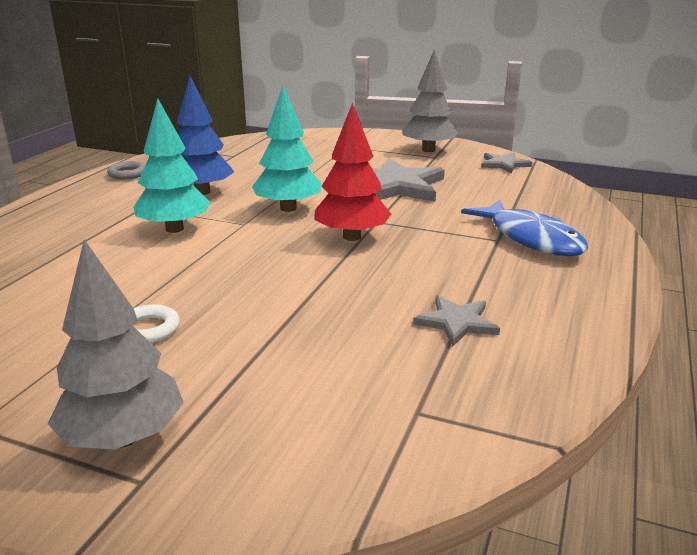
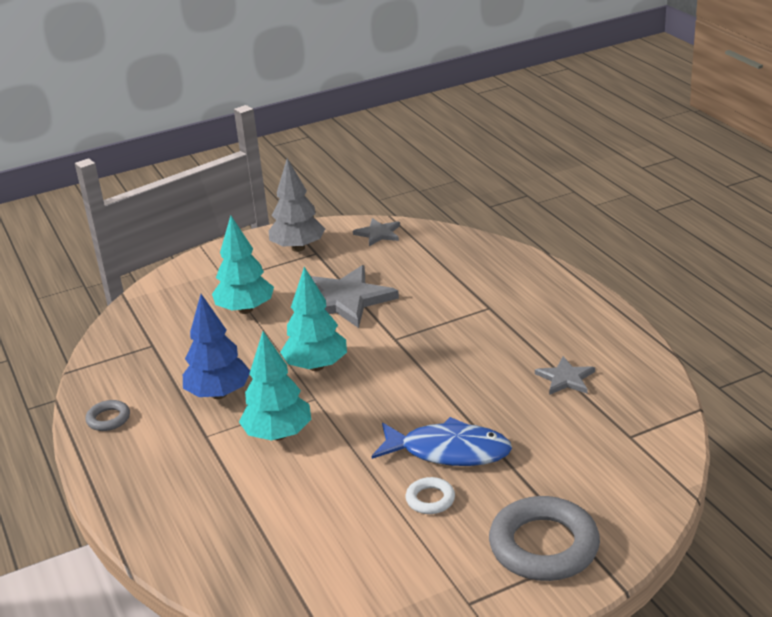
camera: 45 degrees left, 5 degrees up
grey tree [48,239,184,450] -> grey ring [489,496,600,581]
red tree [315,103,391,241] -> none
blue fish [461,200,588,256] -> blue fish moved to [372,417,512,466]
none -> turquoise tree [212,215,274,314]

